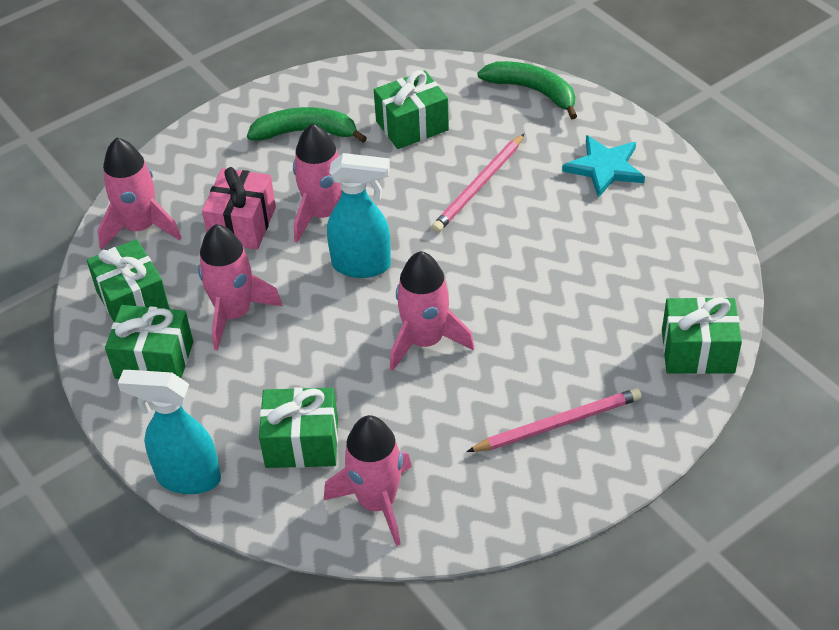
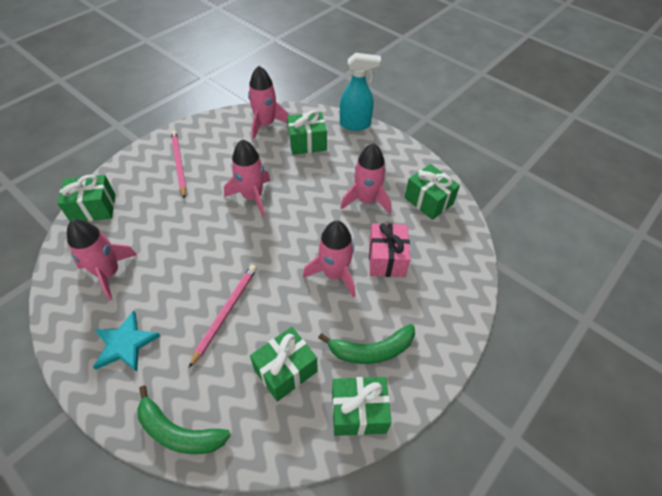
camera: 165 degrees right, 5 degrees up
pink rocket [98,138,181,250] -> pink rocket moved to [67,219,137,301]
green gift [105,305,193,379] -> green gift moved to [332,377,392,436]
turquoise spray bottle [327,153,391,278] -> none
pink pencil [466,388,642,452] -> pink pencil turned 105 degrees clockwise [171,131,186,199]

